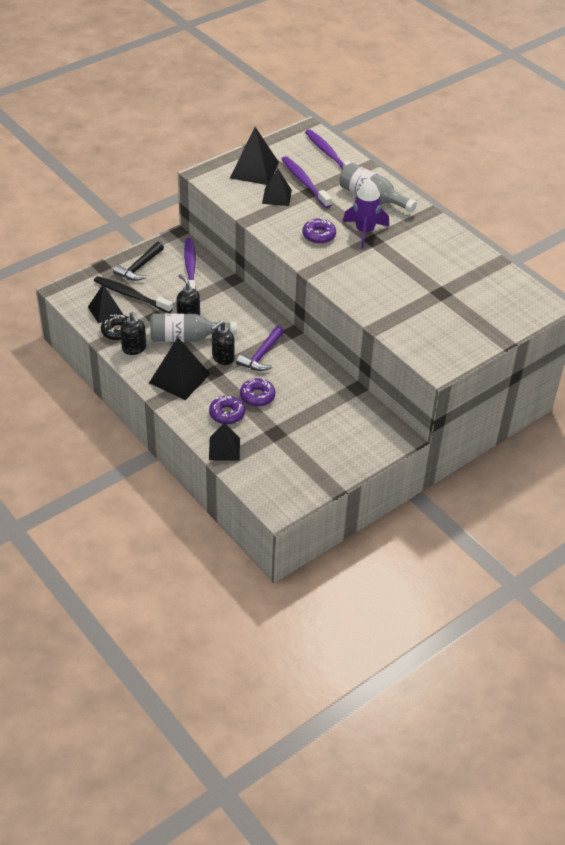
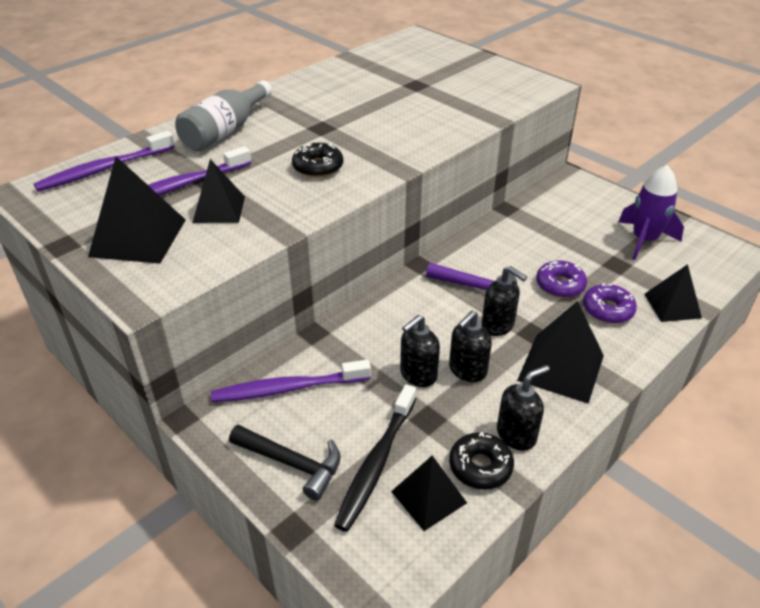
camera: 95 degrees left, 5 degrees down
grey bottle [151,313,237,342] -> black soap dispenser [449,311,492,382]
purple donut [302,218,336,244] -> black donut [292,143,343,178]
purple rocket [343,179,389,249] -> purple rocket moved to [618,165,684,260]

